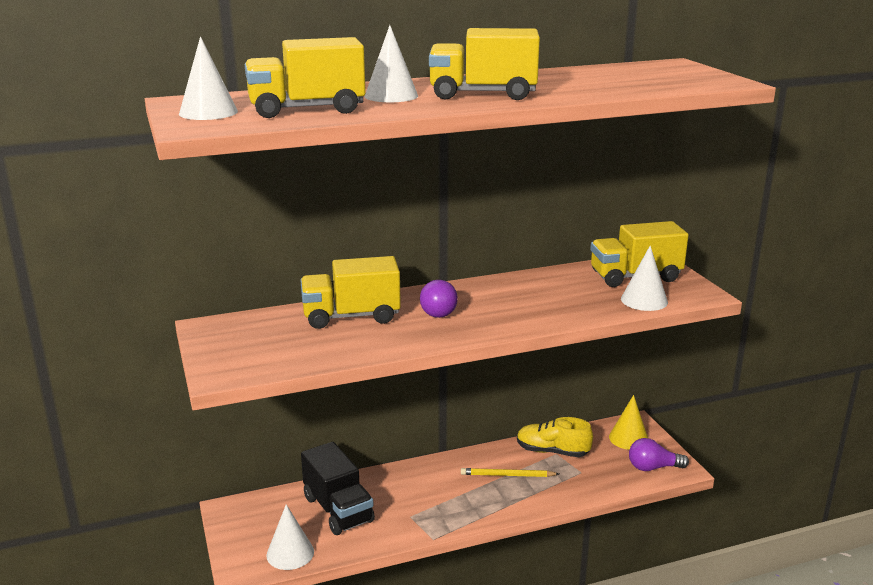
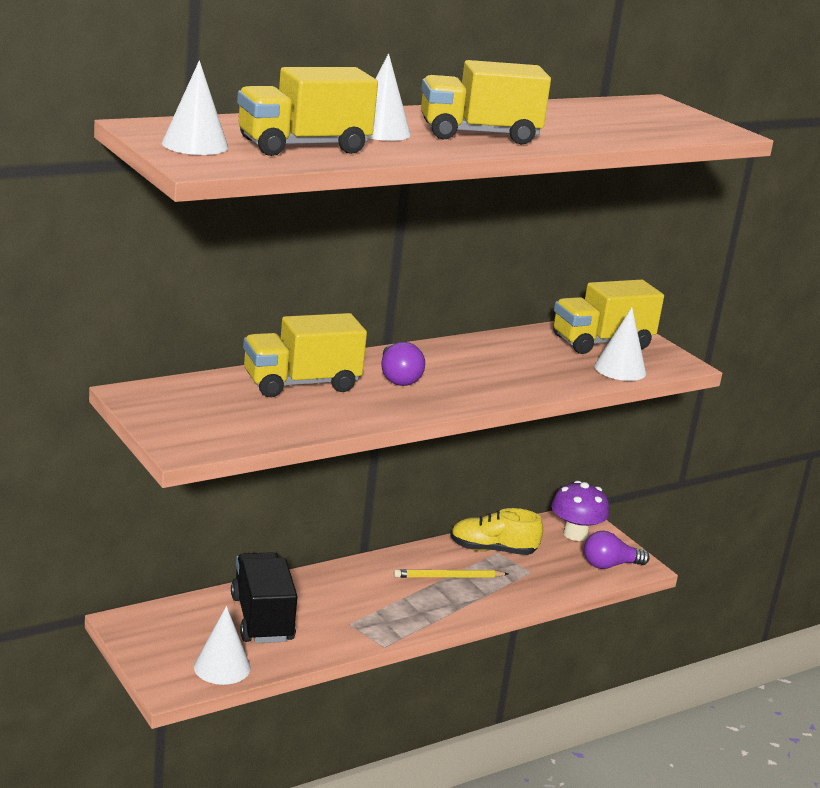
camera: 15 degrees left, 0 degrees up
black truck [301,442,375,535] -> black truck turned 150 degrees counterclockwise [231,552,298,643]
yellow cone [609,395,648,450] -> purple mushroom [551,481,609,541]

